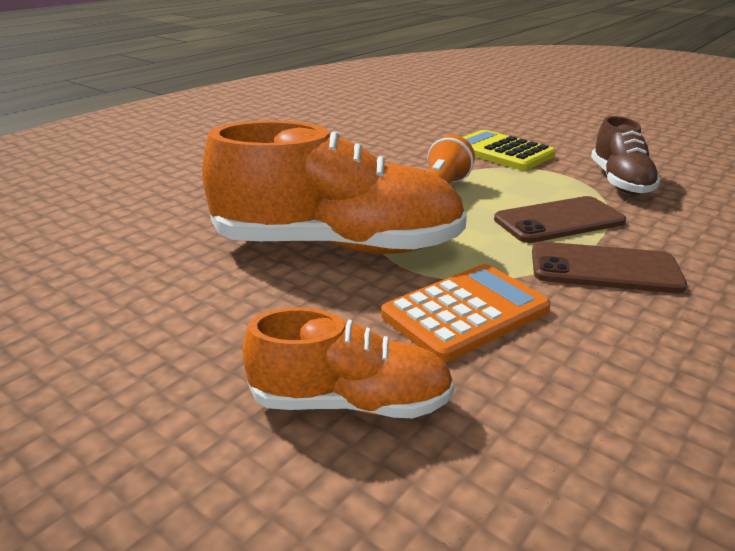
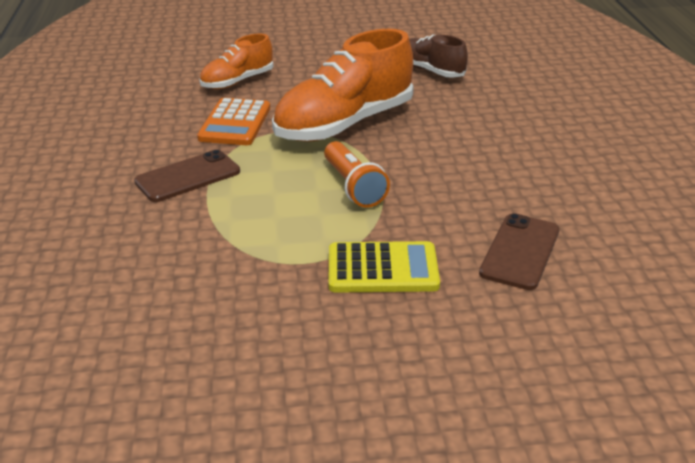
camera: 135 degrees right, 5 degrees up
brown phone [494,196,626,243] -> brown phone moved to [479,213,560,290]
brown shoe [591,116,661,195] -> brown shoe moved to [409,35,468,78]

